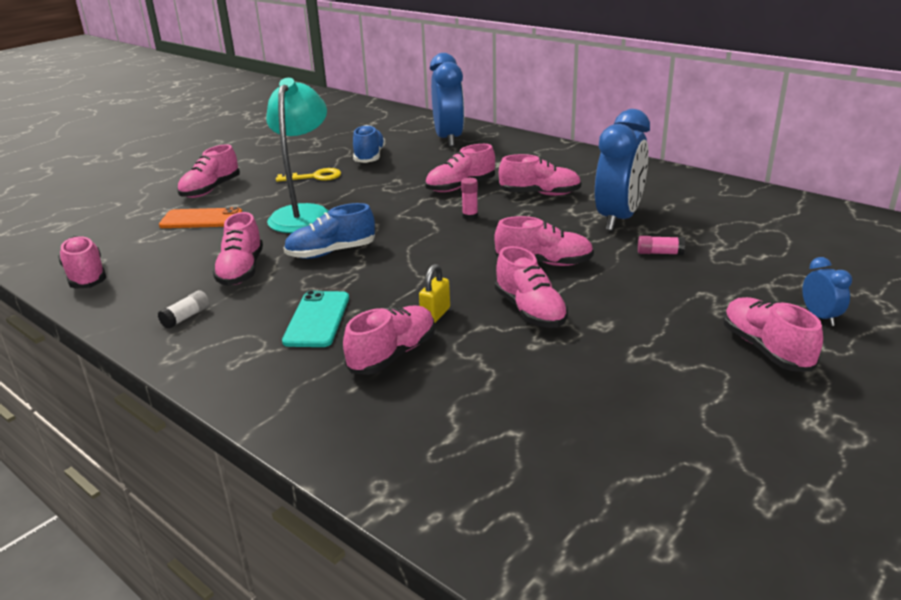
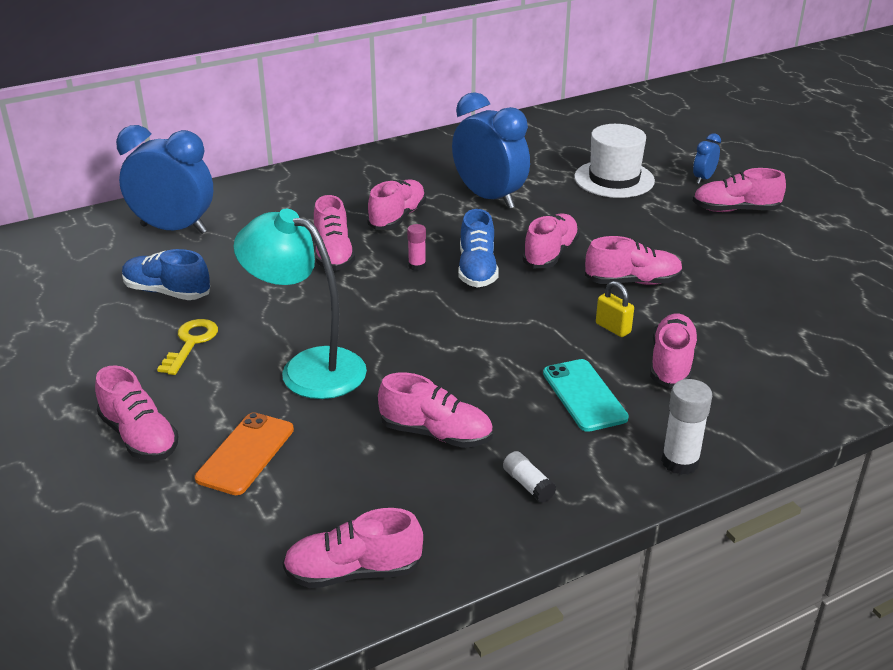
camera: 70 degrees left, 5 degrees up
turquoise phone [282,291,349,347] -> turquoise phone turned 45 degrees clockwise [543,359,629,432]
blue shoe [284,203,375,259] -> blue shoe moved to [458,209,499,288]
pink shoe [343,306,435,375] -> pink shoe turned 45 degrees clockwise [650,314,699,388]
pink glue stick [638,236,685,255] -> none
blue clock [802,257,852,326] -> blue clock turned 60 degrees counterclockwise [693,133,721,184]
none -> white hat [574,124,655,198]
none -> white glue stick [661,379,712,475]

